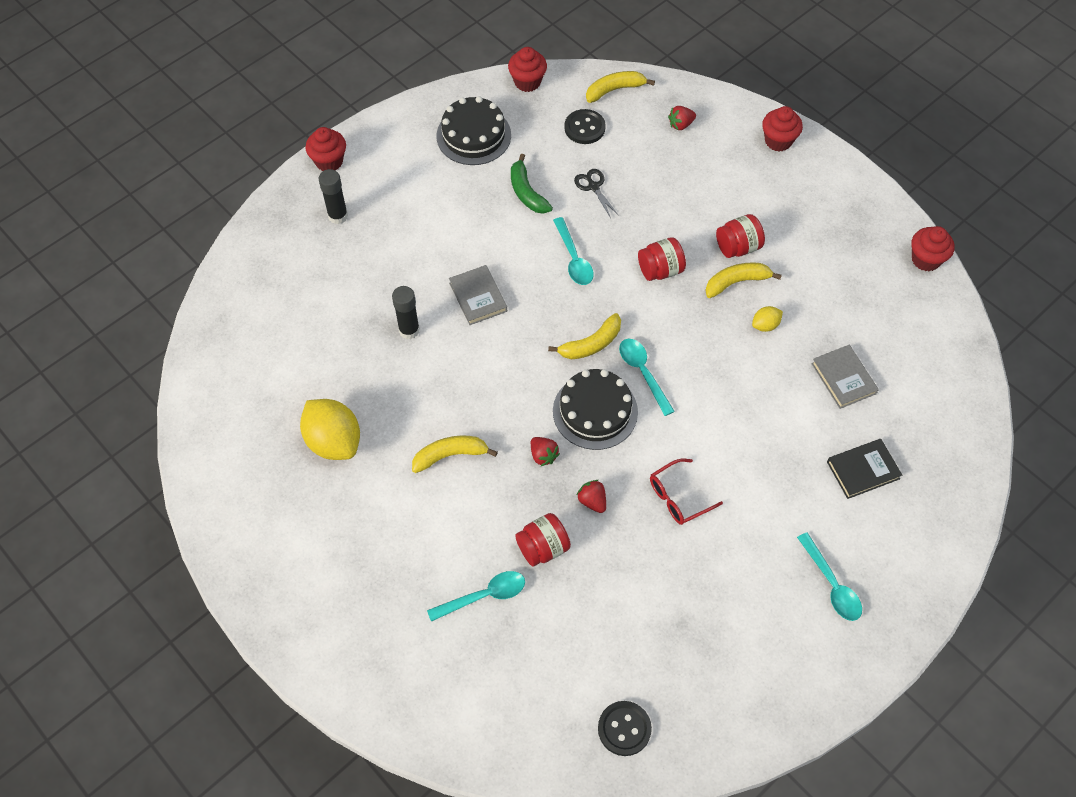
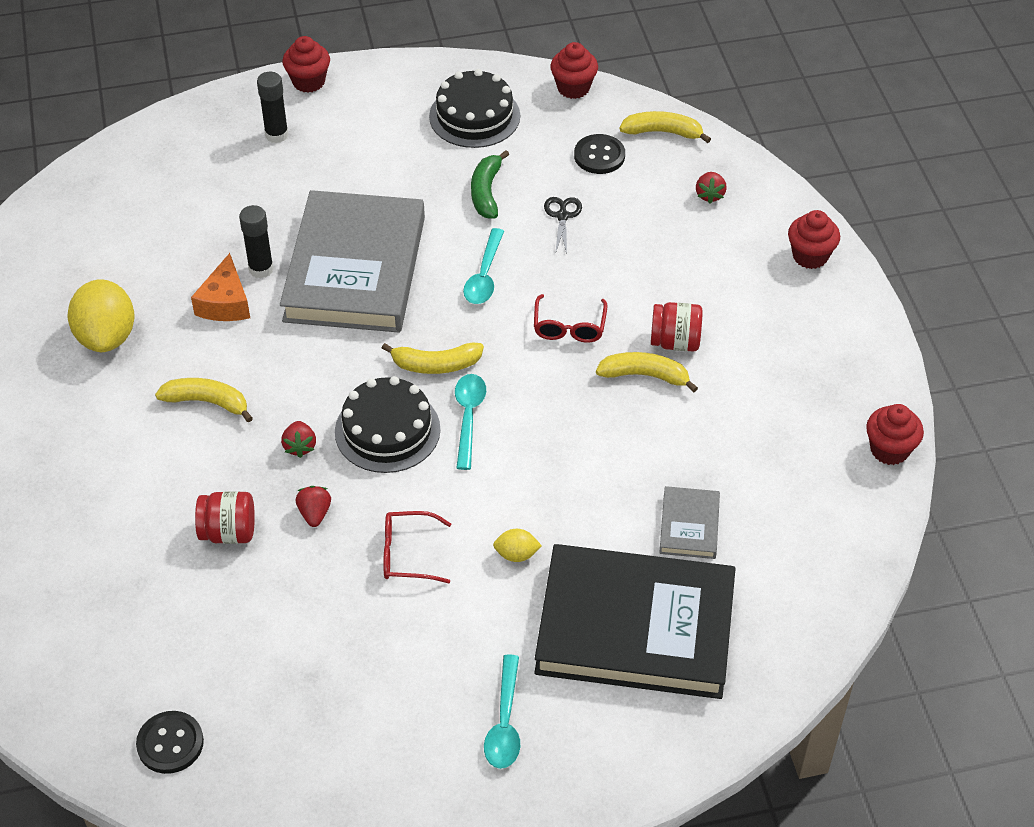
camera: 30 degrees right, 10 degrees down
turquoise spoon [427,571,525,622] -> none
grey book [449,265,507,325] -> grey book [280,190,425,332], size x2.37
red jar [638,237,686,281] -> red glasses [534,294,607,343]
red strawberry [668,106,696,130] -> red strawberry turned 90 degrees counterclockwise [696,172,727,203]
yellow lemon [752,306,783,332] -> yellow lemon moved to [493,529,542,562]
black book [827,439,902,499] -> black book [534,544,736,699], size x2.37
none -> orange cheese [191,253,250,321]

